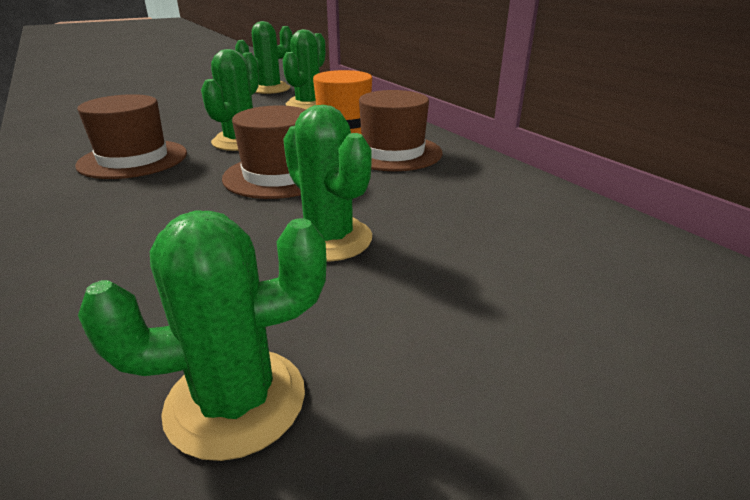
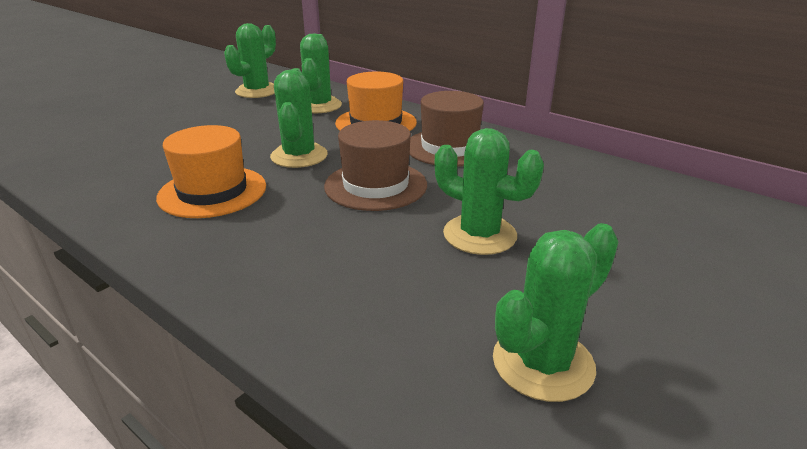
camera: 20 degrees left, 0 degrees up
brown hat [75,94,187,179] -> orange hat [156,125,266,218]

